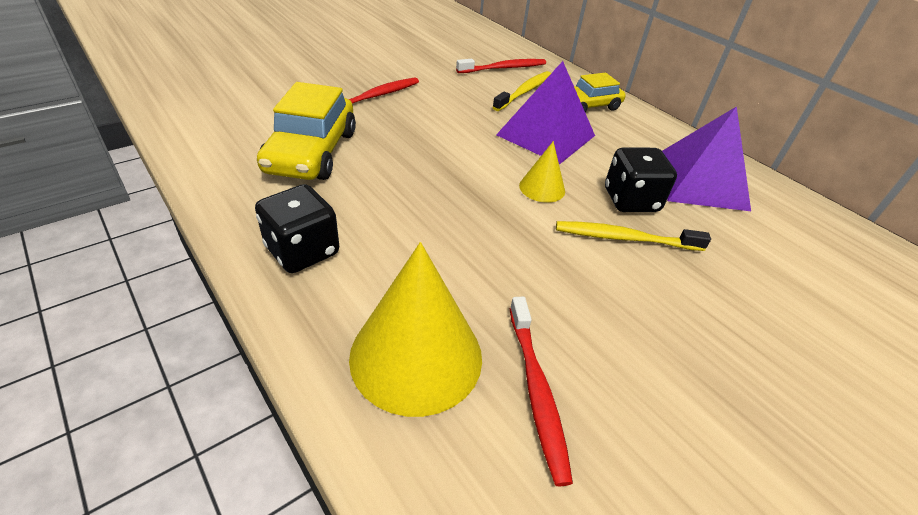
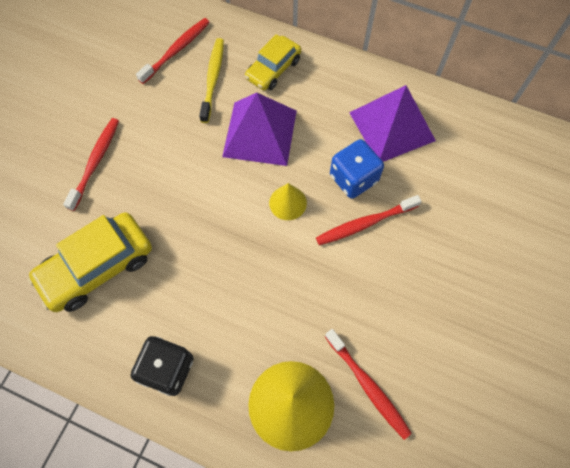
camera: 25 degrees left, 25 degrees up
yellow car [257,82,356,180] -> yellow car turned 75 degrees clockwise [28,212,152,312]
yellow toothbrush [556,221,711,251] -> red toothbrush [316,195,421,245]
black dice [605,147,677,212] -> blue dice [330,139,384,199]

